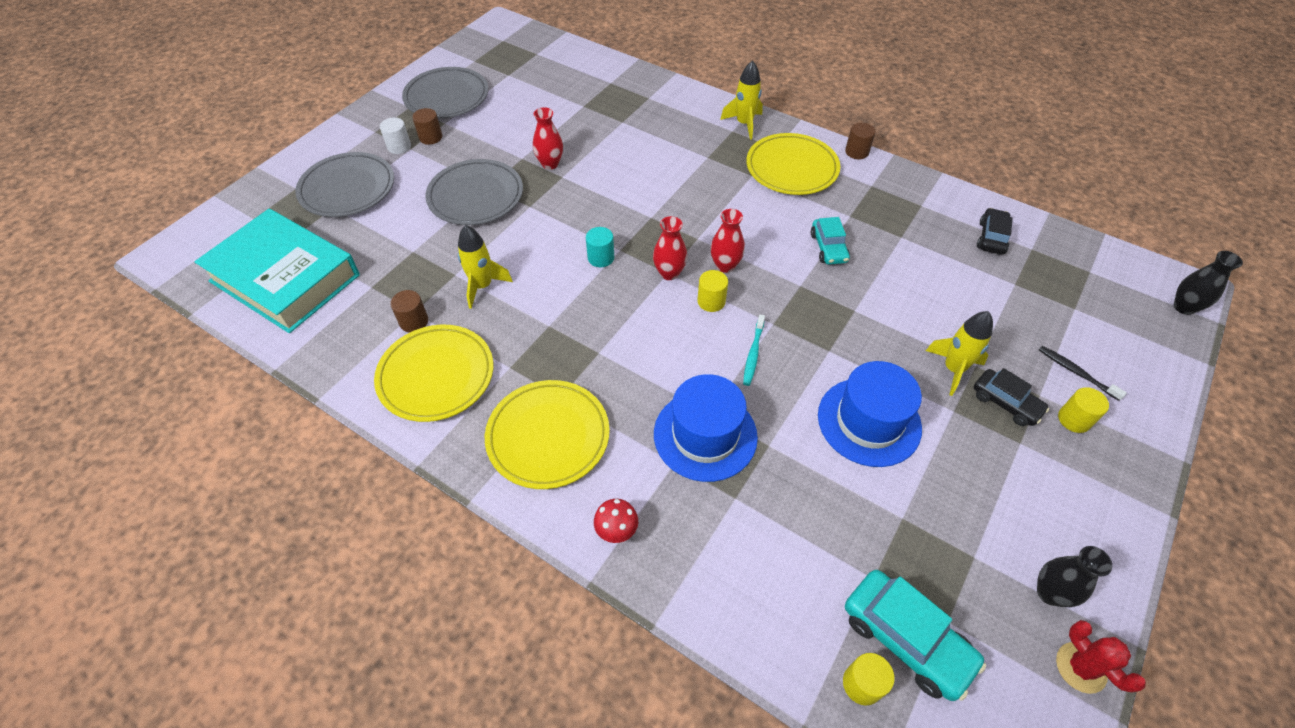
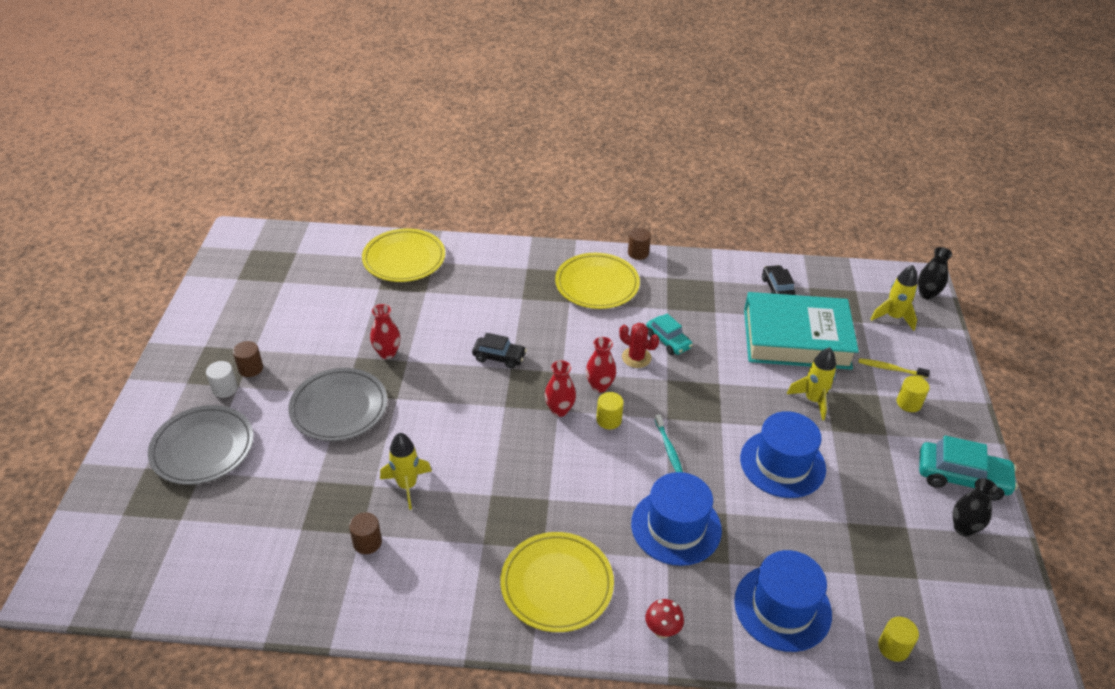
camera: 30 degrees left, 10 degrees down
turquoise book [195,209,360,333] -> turquoise book moved to [744,292,859,370]
yellow plate [374,325,493,422] -> yellow plate moved to [362,228,445,282]
grey plate [402,67,488,118] -> none
turquoise cylinder [586,227,614,267] -> none
yellow rocket [720,60,763,140] -> yellow rocket moved to [870,265,918,331]
turquoise car [845,570,986,701] -> turquoise car moved to [919,435,1018,501]
black car [974,368,1049,426] -> black car moved to [472,333,527,369]
black toothbrush [1039,346,1127,401] -> yellow toothbrush [858,358,930,378]
red cactus [1056,620,1146,694] -> red cactus moved to [619,323,659,368]
none -> blue hat [734,550,832,652]

